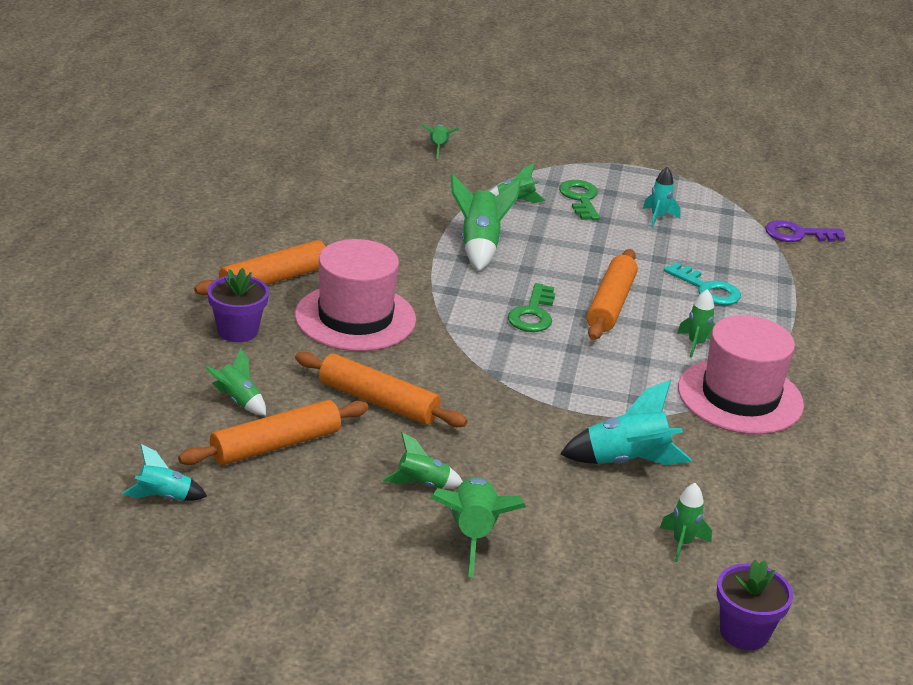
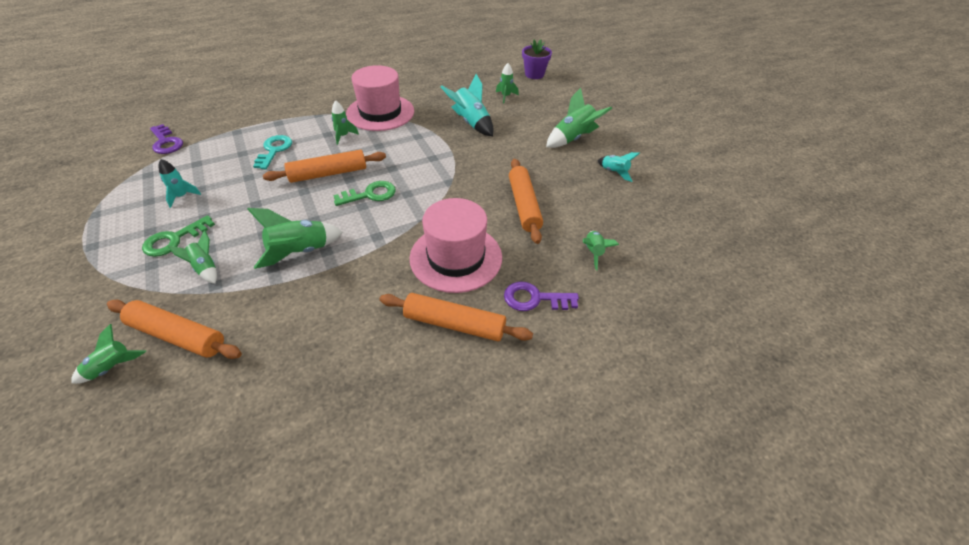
camera: 125 degrees left, 15 degrees up
turquoise rocket [122,444,207,501] -> turquoise rocket moved to [598,152,640,182]
orange rolling pin [178,400,369,465] -> orange rolling pin moved to [107,300,242,359]
purple flower pot [208,268,269,342] -> purple key [504,282,579,311]
green rocket [383,432,463,488] -> none

